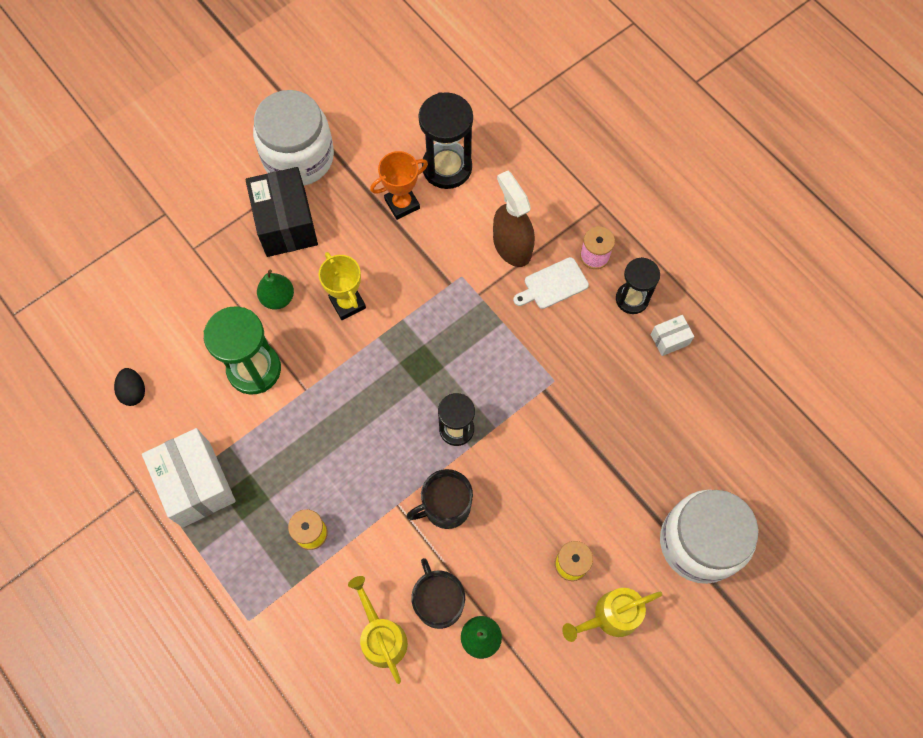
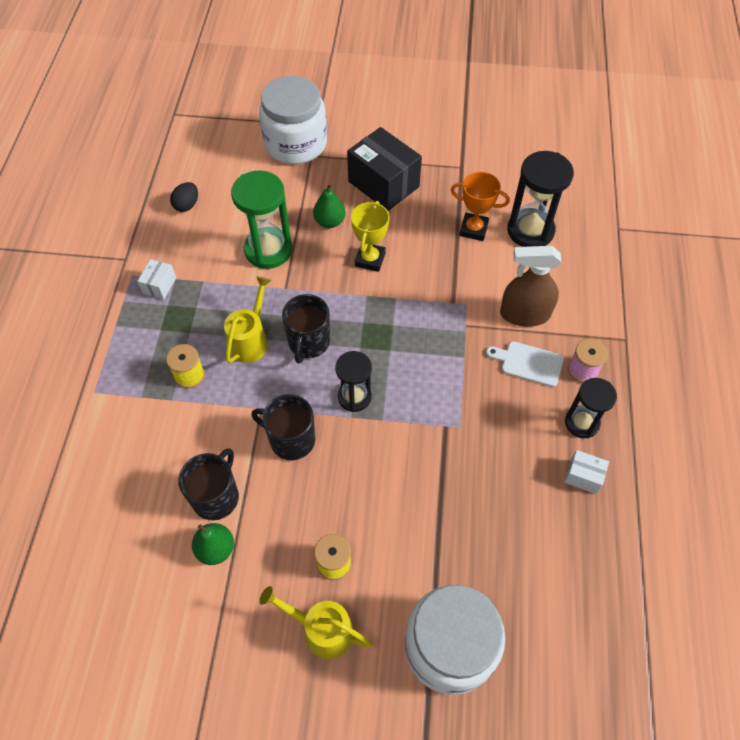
camera: 45 degrees right, 10 degrees down
white box [142,428,236,527] -> white box [138,259,176,300], size x0.47
black box [246,167,318,257] -> black box turned 75 degrees counterclockwise [347,127,422,211]
white jar [253,90,334,186] -> white jar moved to [259,76,327,164]
yellow watering can [348,576,408,684] -> yellow watering can moved to [224,276,272,363]
brown spray bottle [493,171,535,267] -> brown spray bottle turned 105 degrees counterclockwise [500,246,561,327]
none -> black mug [282,294,330,363]

